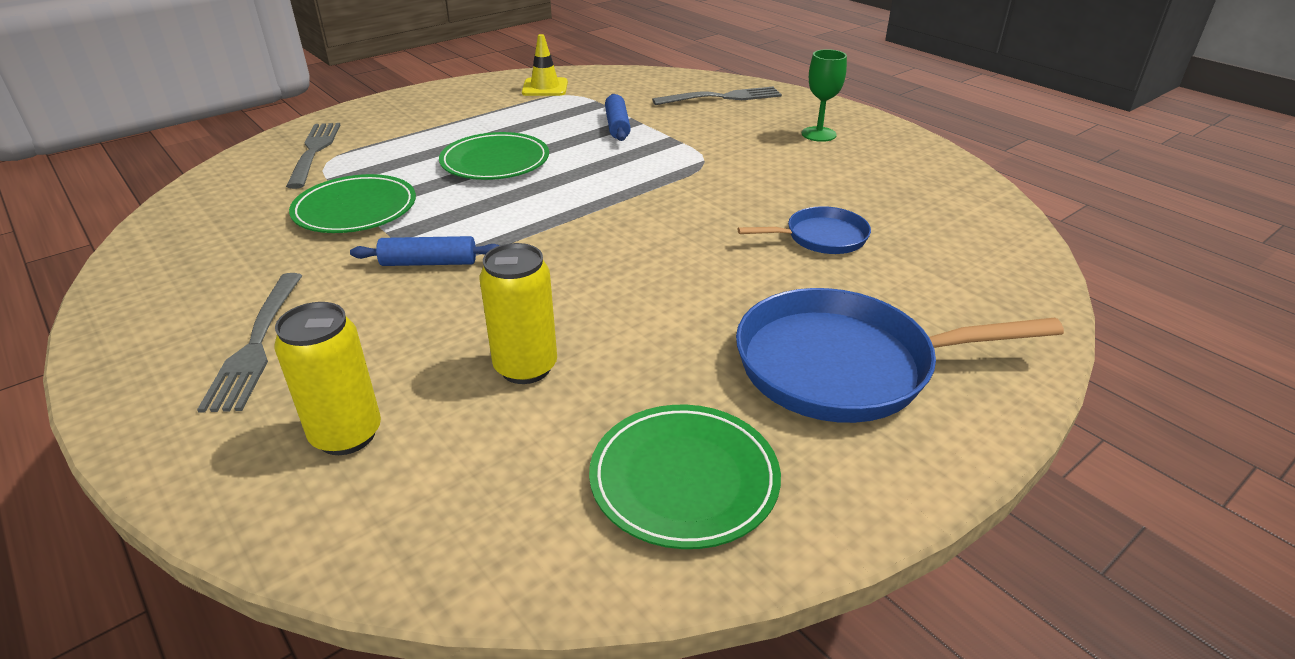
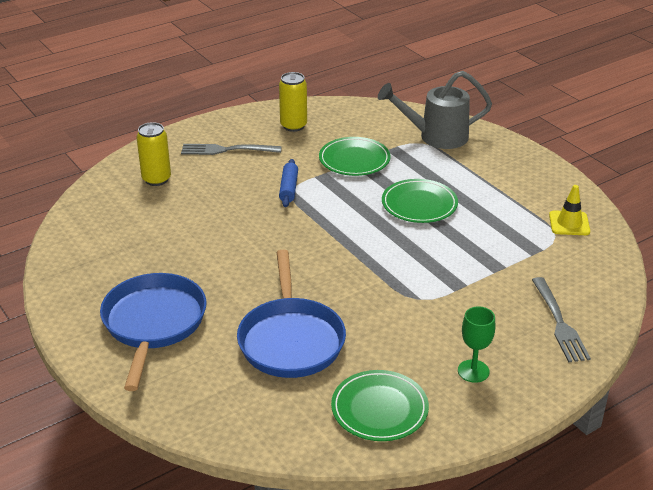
camera: 95 degrees right, 0 degrees up
grey fork [286,123,340,189] -> grey watering can [378,71,492,149]
yellow can [480,243,557,384] -> yellow can moved to [279,72,307,132]
green plate [589,405,781,549] -> green plate moved to [331,370,429,441]
blue rolling pin [605,94,631,141] -> none
blue pan [738,206,871,254] -> blue pan [237,250,346,378], size x1.88

